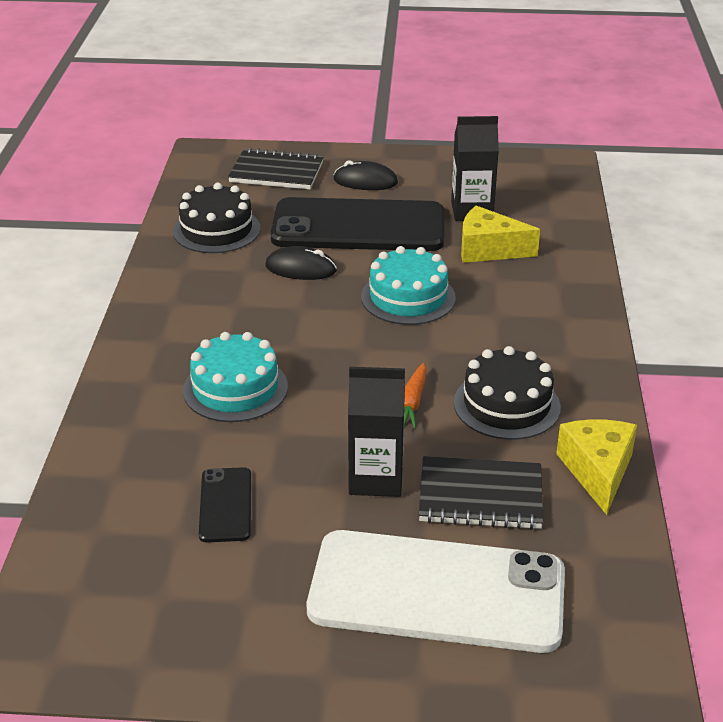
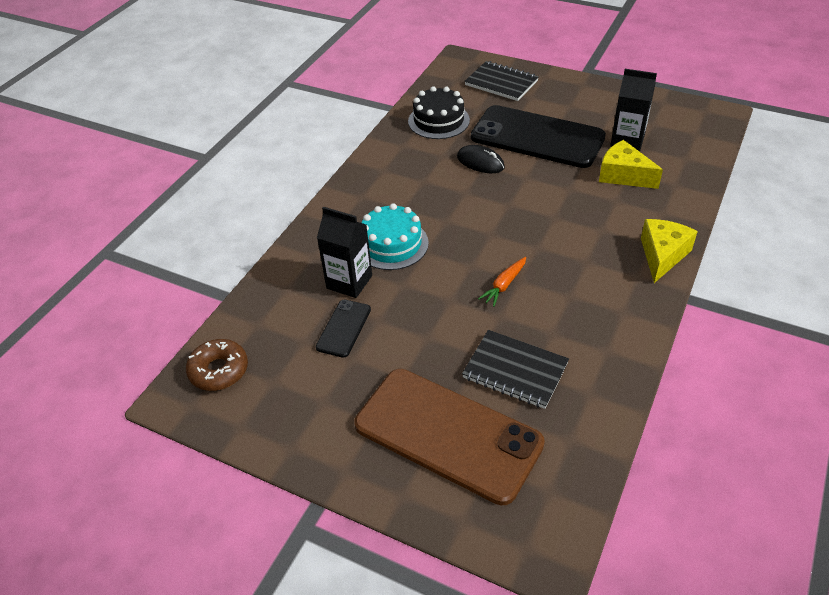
camera: 25 degrees right, 10 degrees up
white phone [307,530,565,653] -> brown phone [354,369,545,505]
black mouse [333,160,398,190] -> none
black carton [348,367,405,497] -> black carton moved to [317,207,372,298]
turquoise cake [361,246,456,325] -> none
black cake [454,346,561,440] -> none
yellow cheese [556,419,637,515] -> yellow cheese moved to [641,219,698,283]
none -> brown donut [186,339,248,391]

